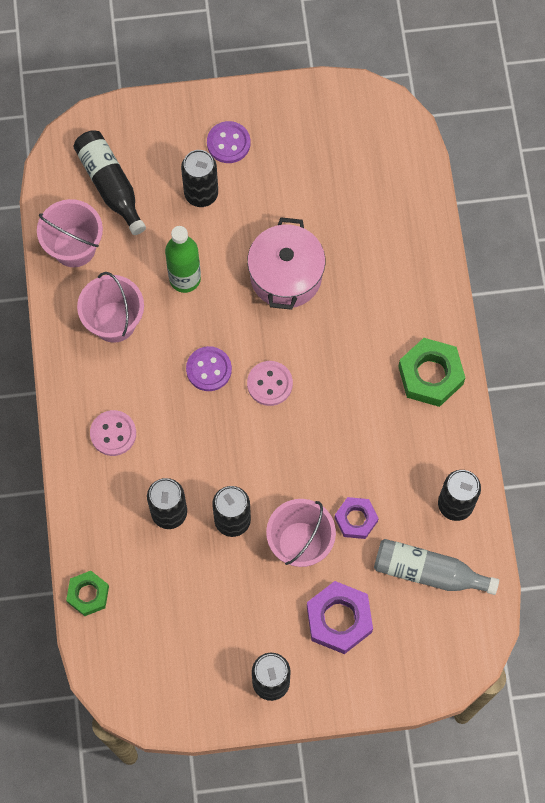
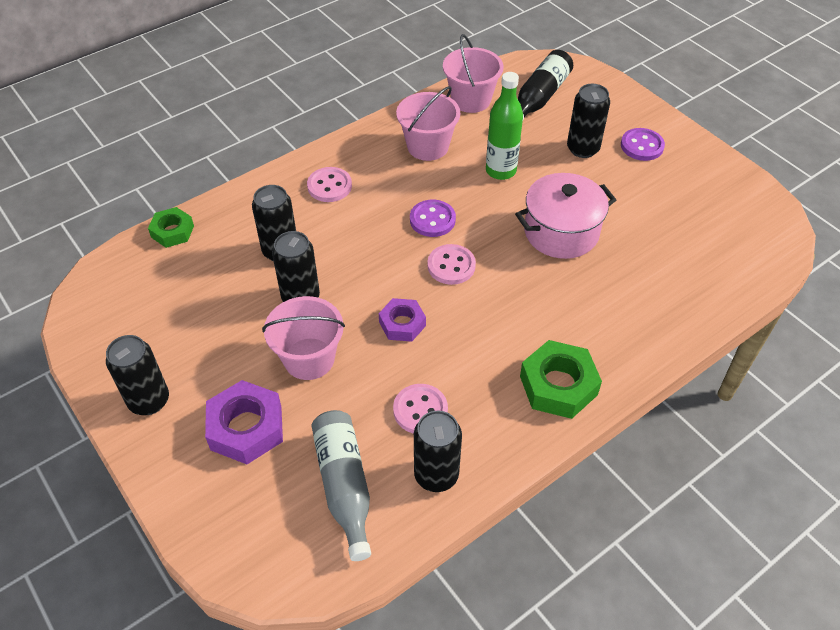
camera: 60 degrees right, 20 degrees down
purple nut [335,497,379,539] -> purple nut moved to [379,298,426,342]
none -> pink button [393,384,448,434]

